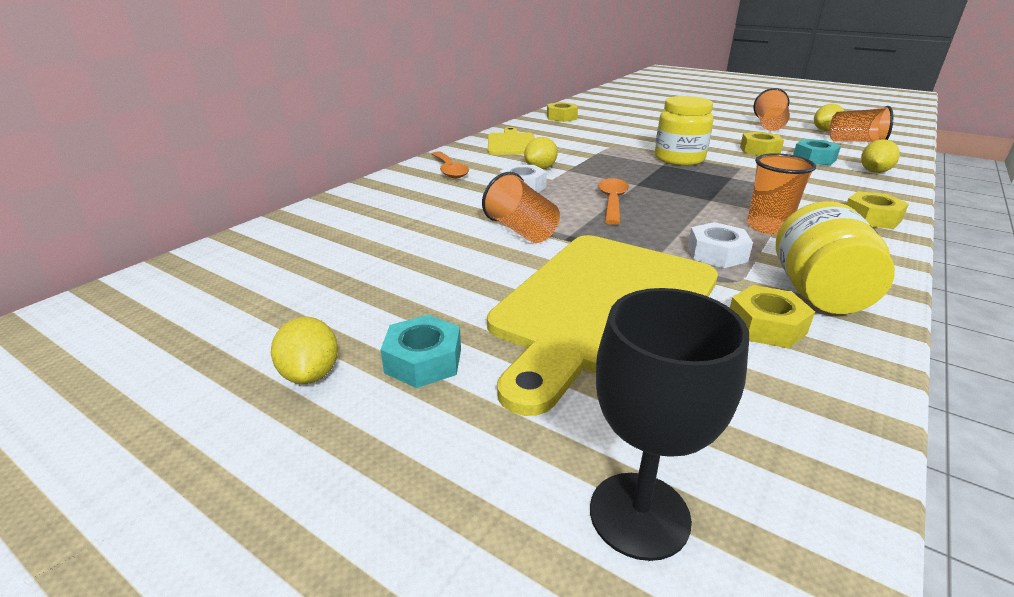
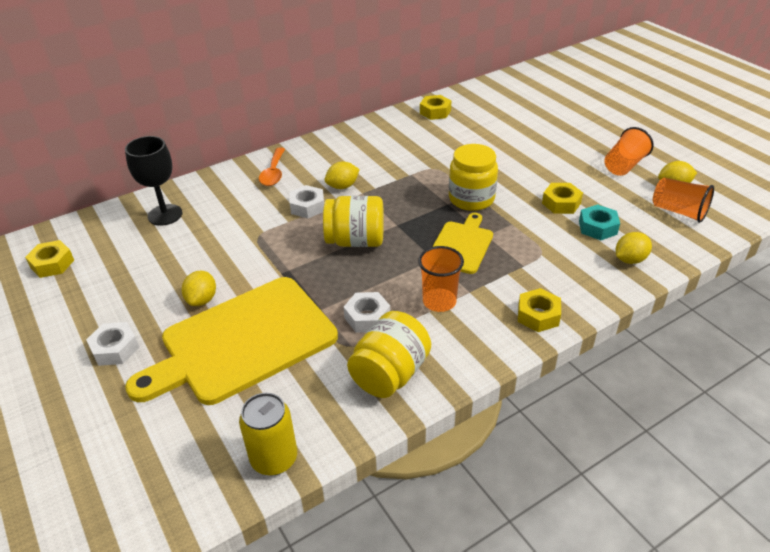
camera: 25 degrees right, 10 degrees up
yellow lemon [271,317,338,384] -> yellow lemon moved to [182,271,216,306]
turquoise nut [380,315,461,388] -> white nut [86,322,139,366]
orange cup [482,172,560,243] -> none
yellow cutting board [488,127,535,155] -> yellow cutting board moved to [432,213,493,274]
black goblet [590,288,749,561] -> black goblet moved to [125,136,182,226]
orange spoon [598,178,629,225] -> yellow jar [323,196,384,247]
yellow nut [730,285,815,348] -> yellow nut moved to [25,240,74,278]
none -> yellow can [239,393,297,476]

